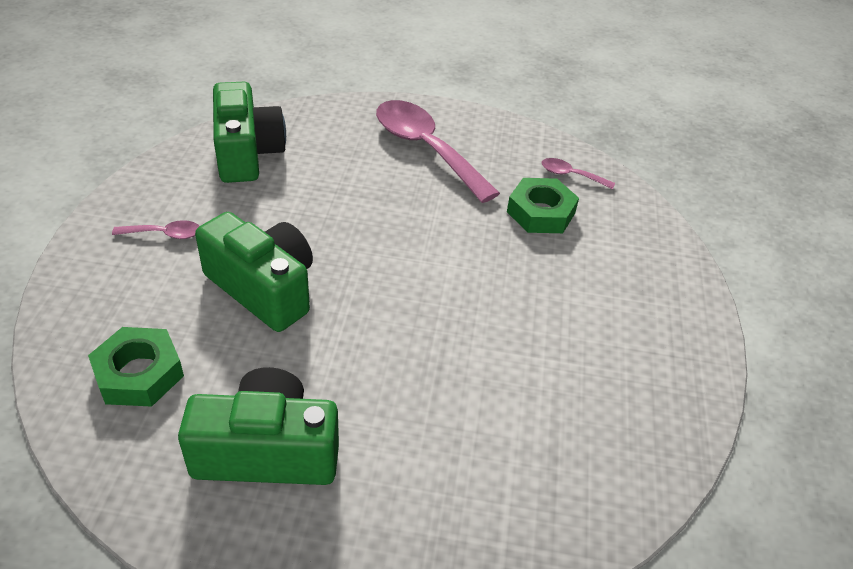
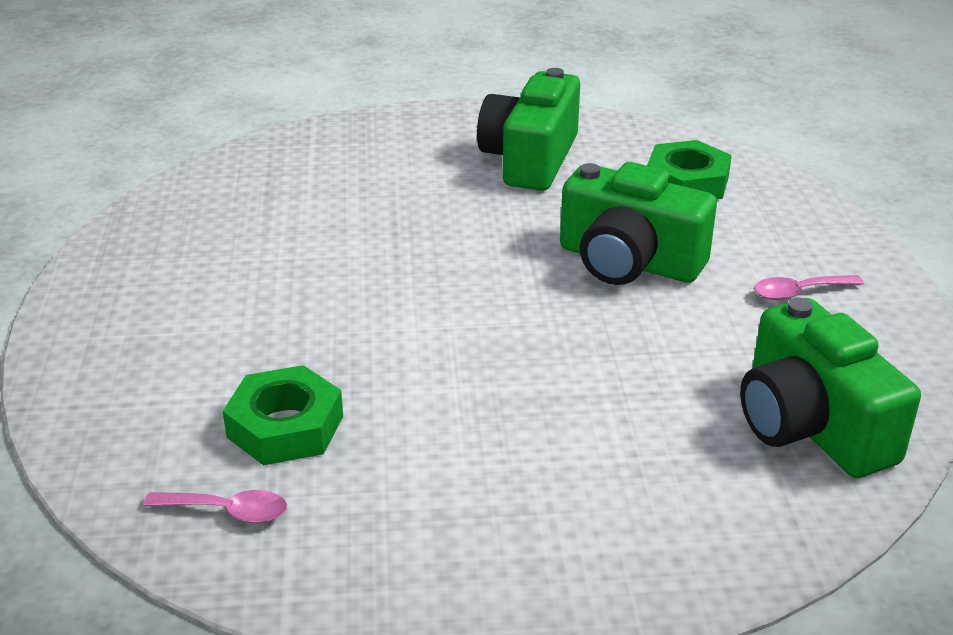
camera: 170 degrees right, 10 degrees down
green camera [178,367,339,485] -> green camera turned 120 degrees clockwise [477,68,580,191]
pink spoon [376,100,500,203] -> none

